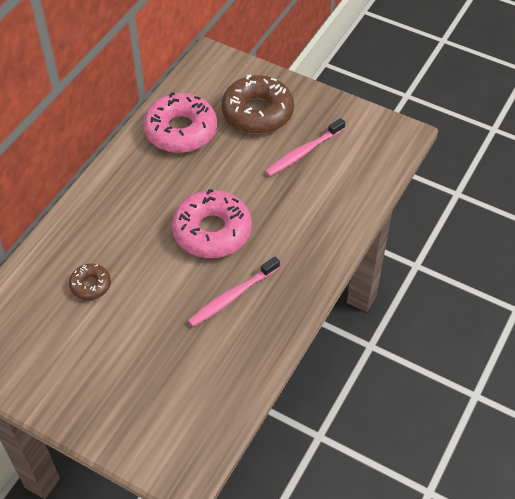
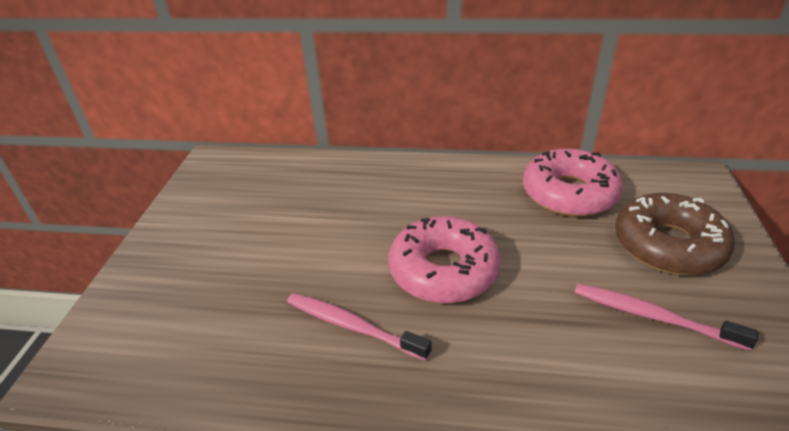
camera: 70 degrees right, 15 degrees down
brown donut [69,264,111,300] -> none

